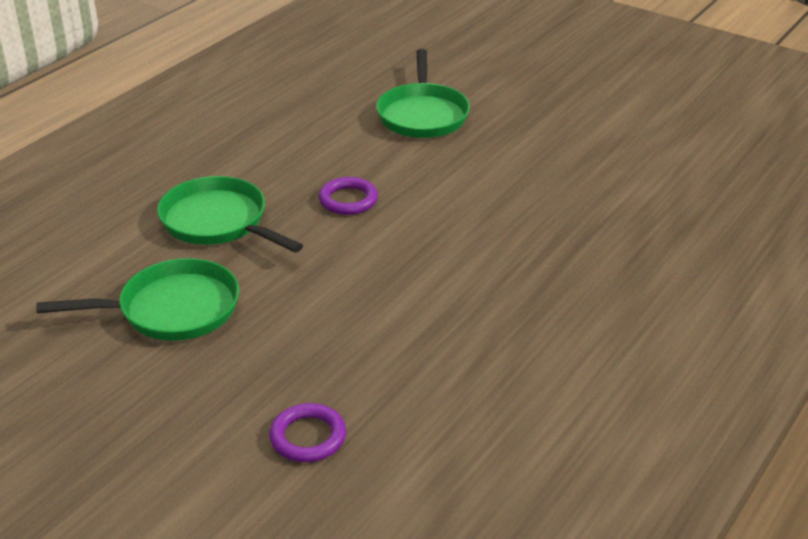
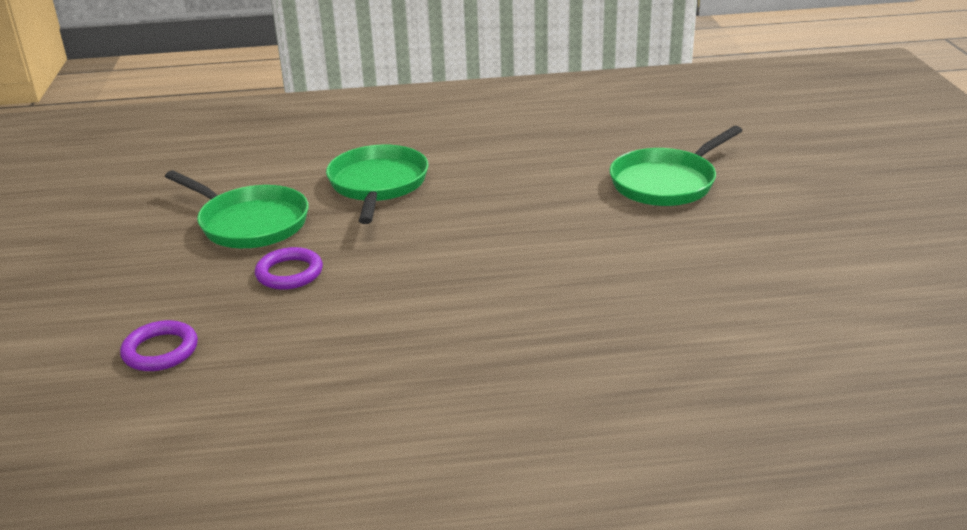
camera: 50 degrees right, 5 degrees down
purple ring [319,177,378,215] -> purple ring moved to [255,247,323,290]

